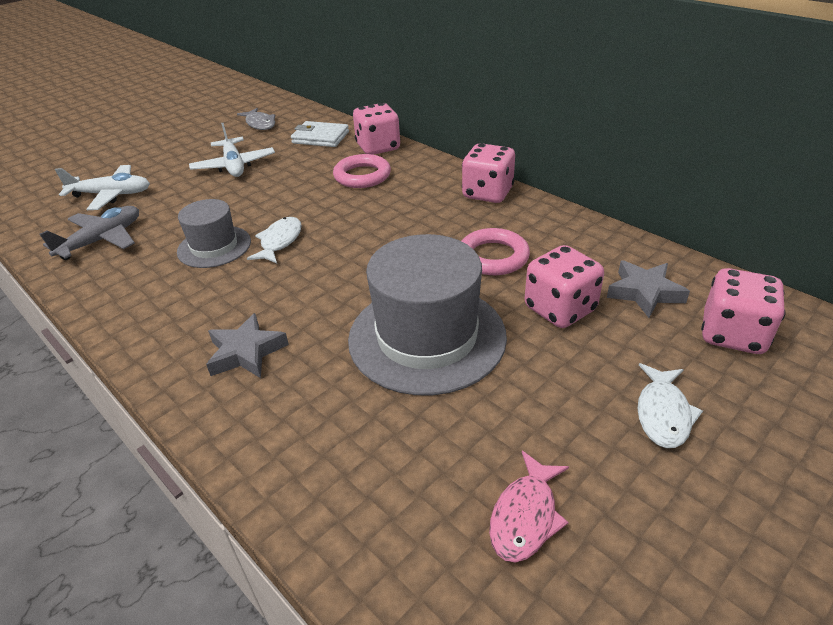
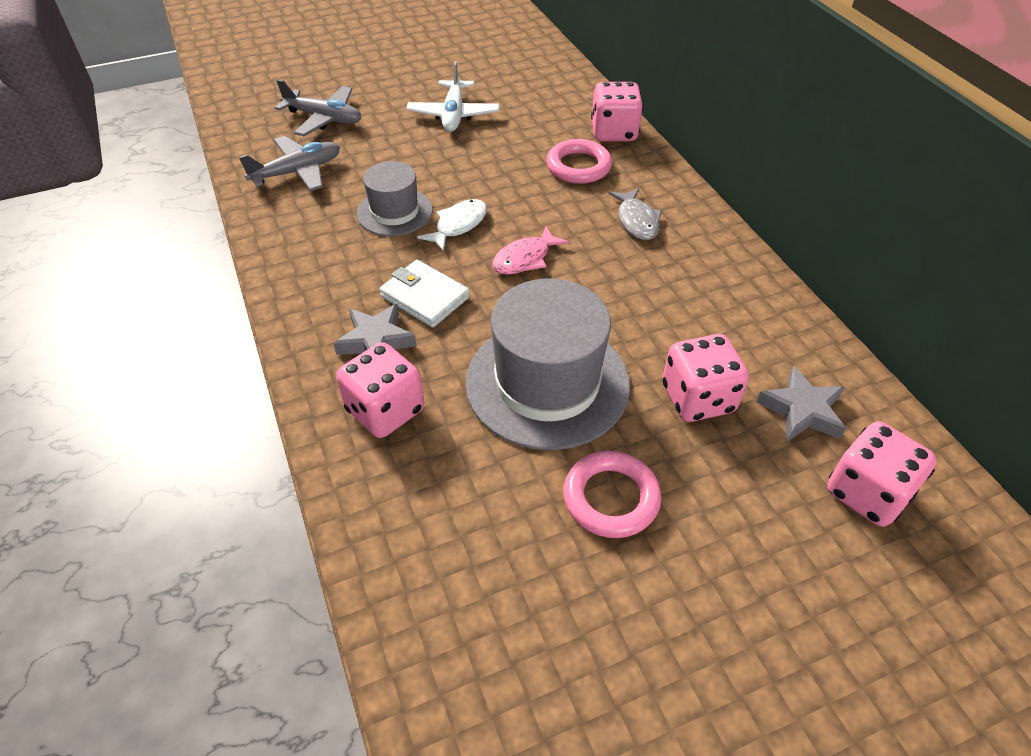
camera: 20 degrees right, 10 degrees up
white plane [55,165,150,210] -> grey plane [275,79,362,136]
grey fish [237,108,275,130] -> grey fish moved to [609,188,662,240]
white wallet [291,121,349,147] -> white wallet moved to [379,260,470,328]
pink dice [462,143,515,203] -> pink dice moved to [336,342,424,438]
pink ring [462,228,530,275] -> pink ring moved to [563,451,661,538]
pink fish [489,451,569,563] -> pink fish moved to [492,226,569,275]
white fish [637,363,703,448] -> none

